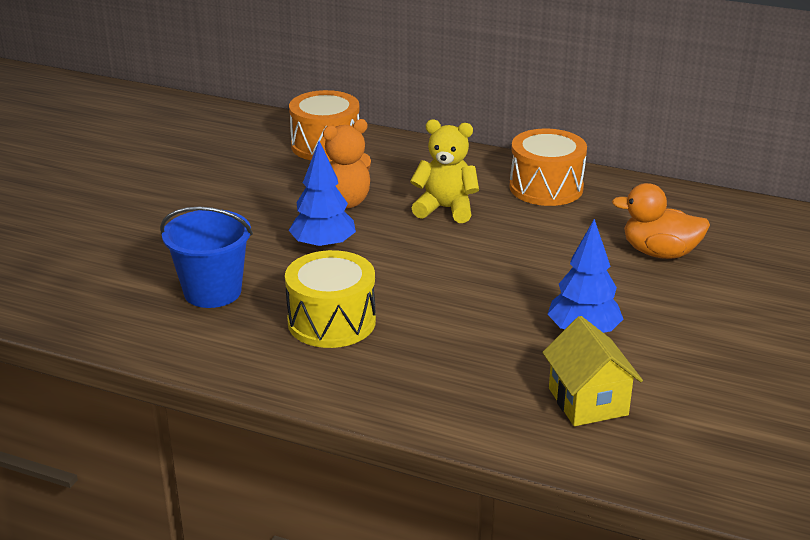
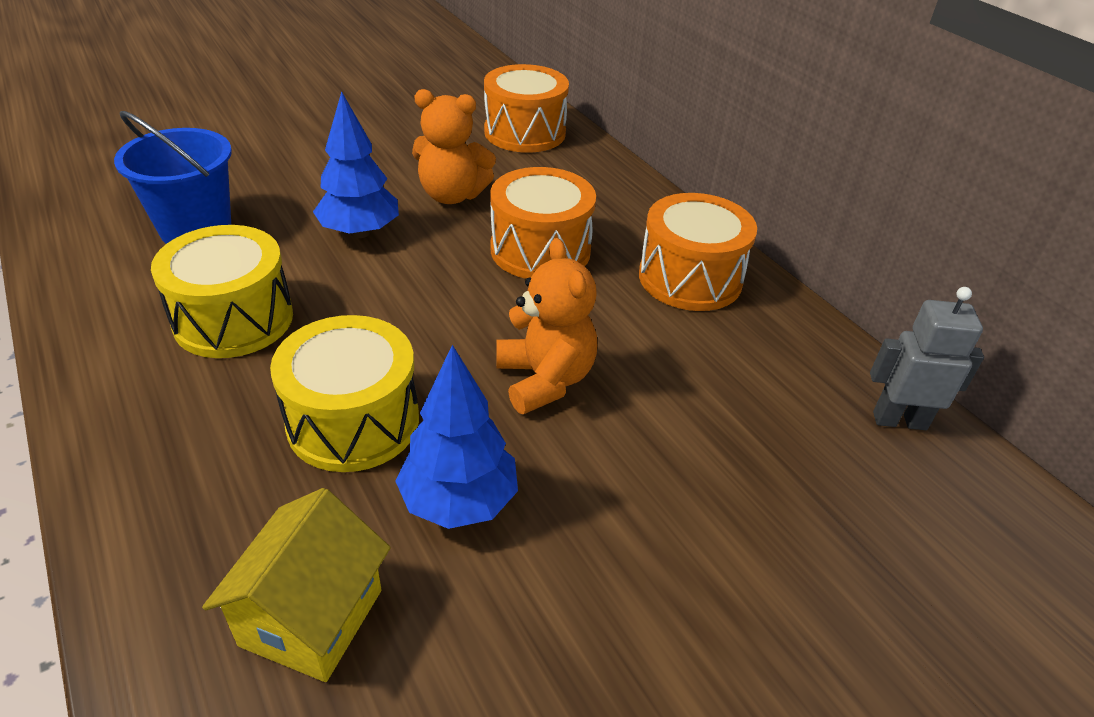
camera: 35 degrees right, 10 degrees up
yellow teddy bear [410,119,479,223] -> orange drum [490,167,596,279]
orange duck [612,183,710,259] -> none
none -> yellow drum [270,315,419,472]
none -> orange teddy bear [496,238,597,414]
none -> grey robot [870,287,984,430]

